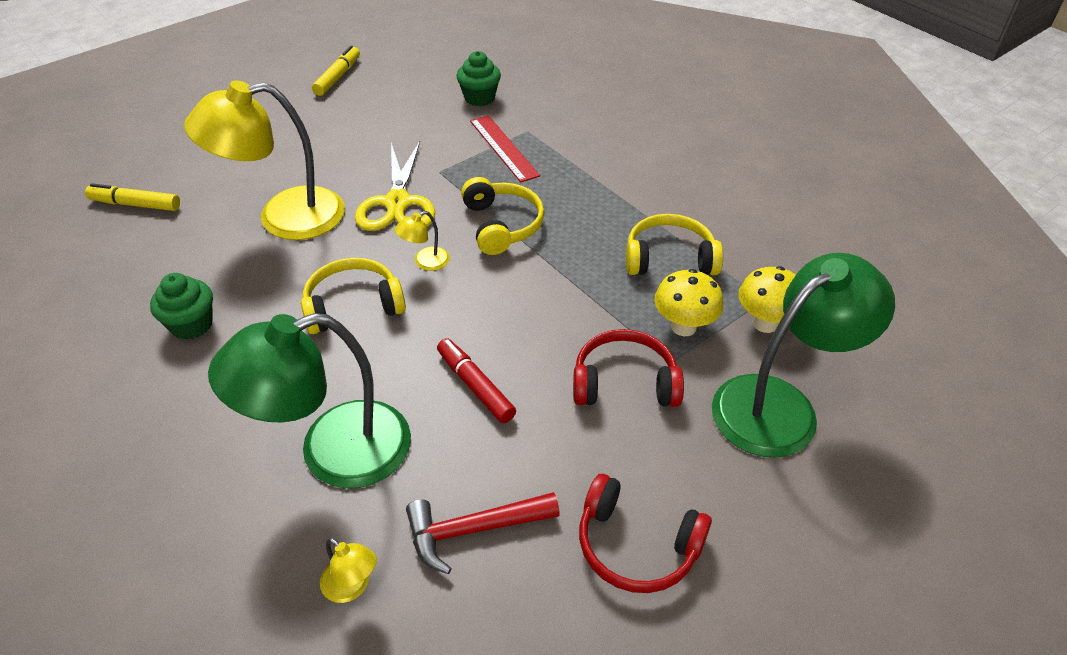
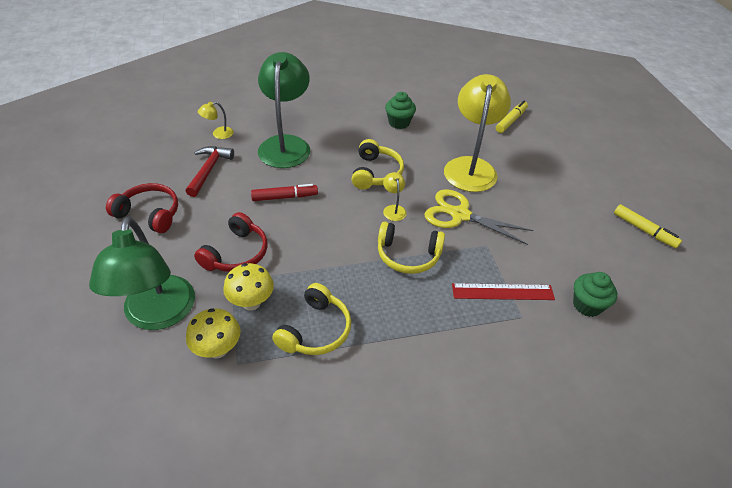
camera: 115 degrees right, 0 degrees up
red headphones [579,474,712,593] -> red headphones turned 60 degrees clockwise [106,183,178,233]

